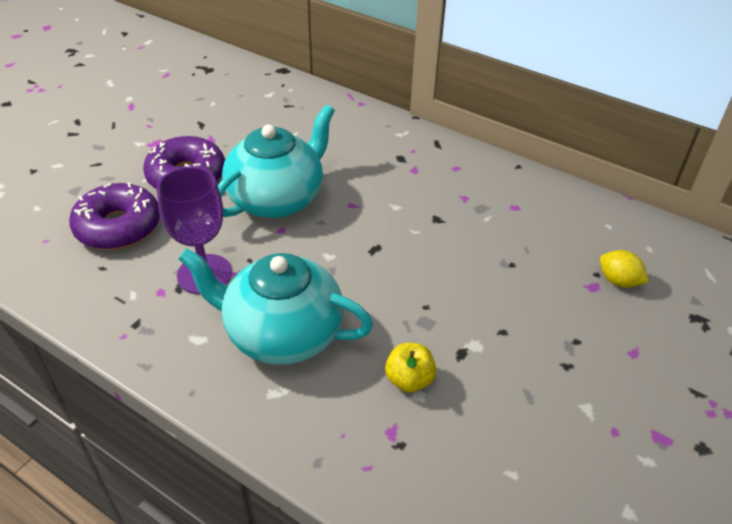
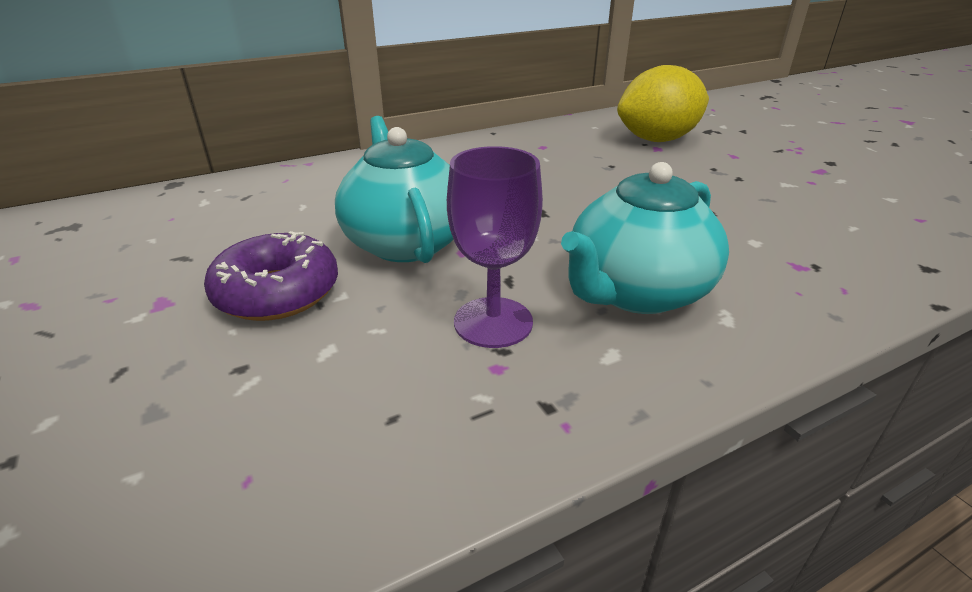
camera: 60 degrees left, 10 degrees down
purple donut [69,182,160,250] -> none
yellow apple [385,343,436,392] -> none
yellow lemon [600,250,649,288] -> yellow lemon [617,65,709,142], size x2.40

